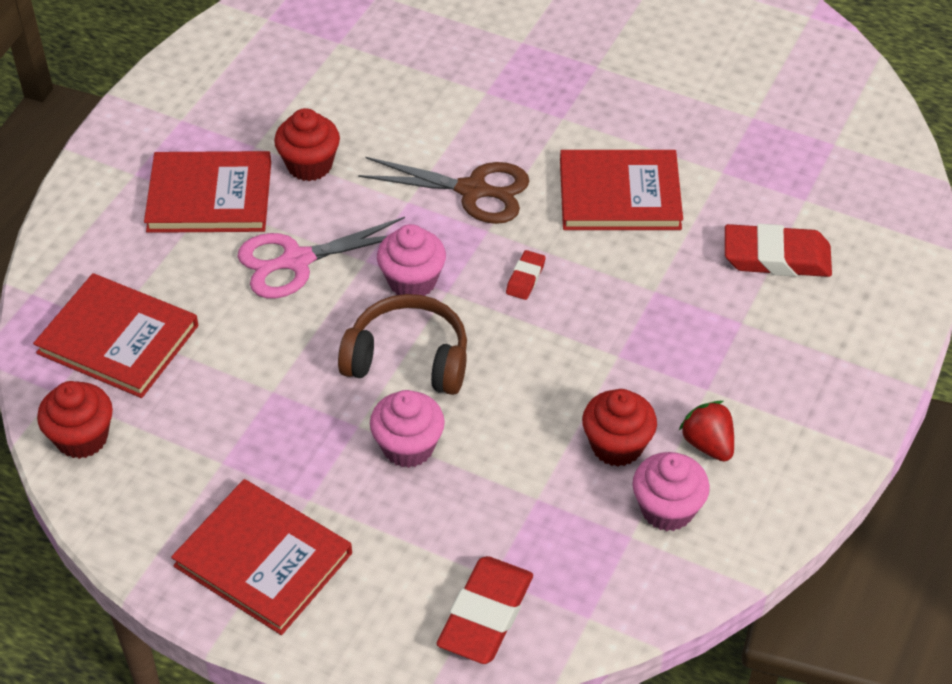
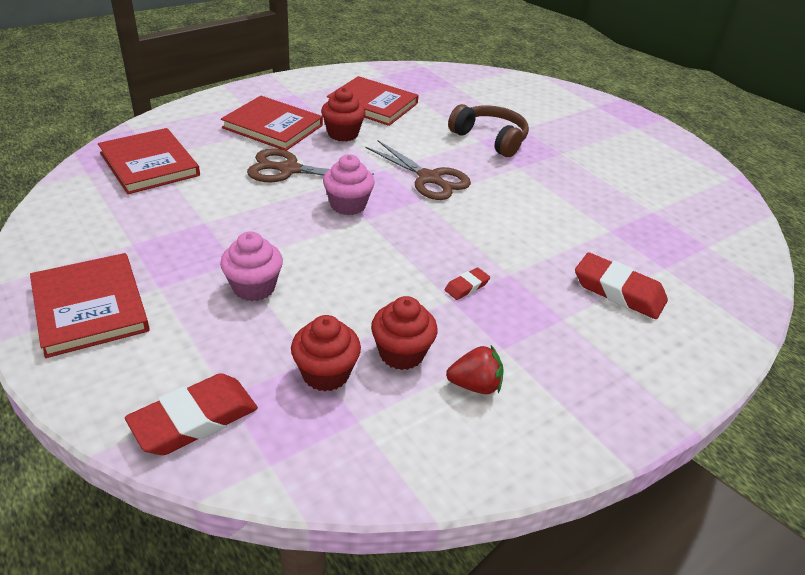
camera: 25 degrees right, 10 degrees down
red cupcake [37,381,113,459] -> red cupcake moved to [291,315,361,391]
pink scissors [237,217,405,298] -> brown scissors [247,148,374,182]
brown headphones [338,294,467,395] -> brown headphones moved to [448,104,529,157]
red eraser [506,250,546,300] -> red eraser moved to [445,268,490,300]
red book [560,150,683,230] -> red book moved to [327,76,419,126]
pink cupcake [632,452,710,531] -> none
red strawberry [679,401,734,461] -> red strawberry turned 90 degrees clockwise [446,345,504,394]

